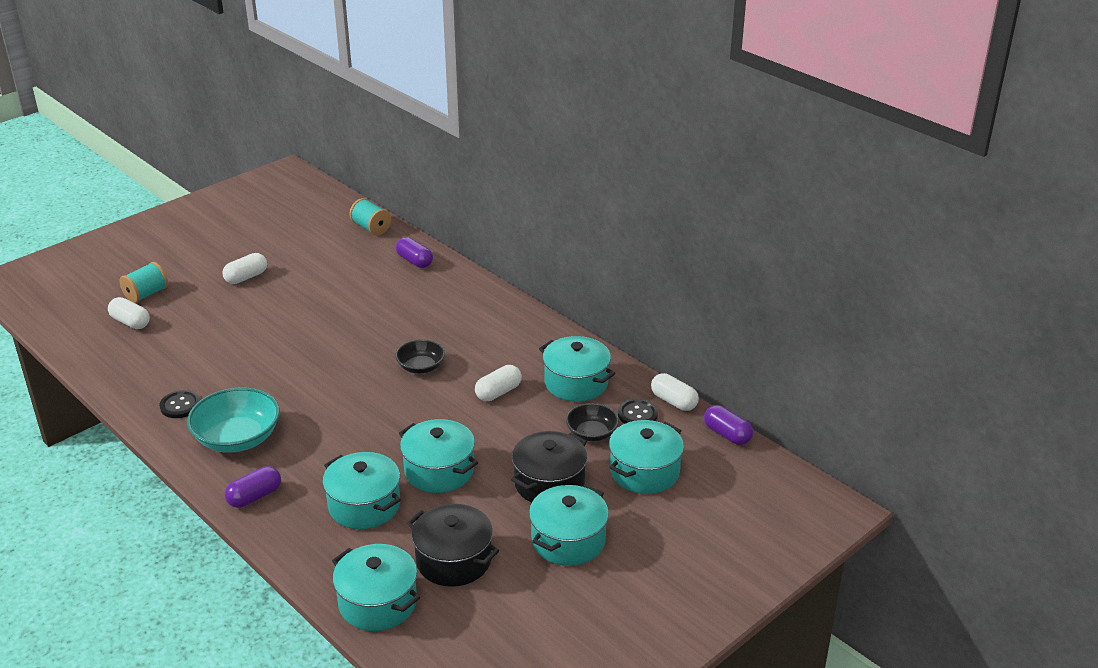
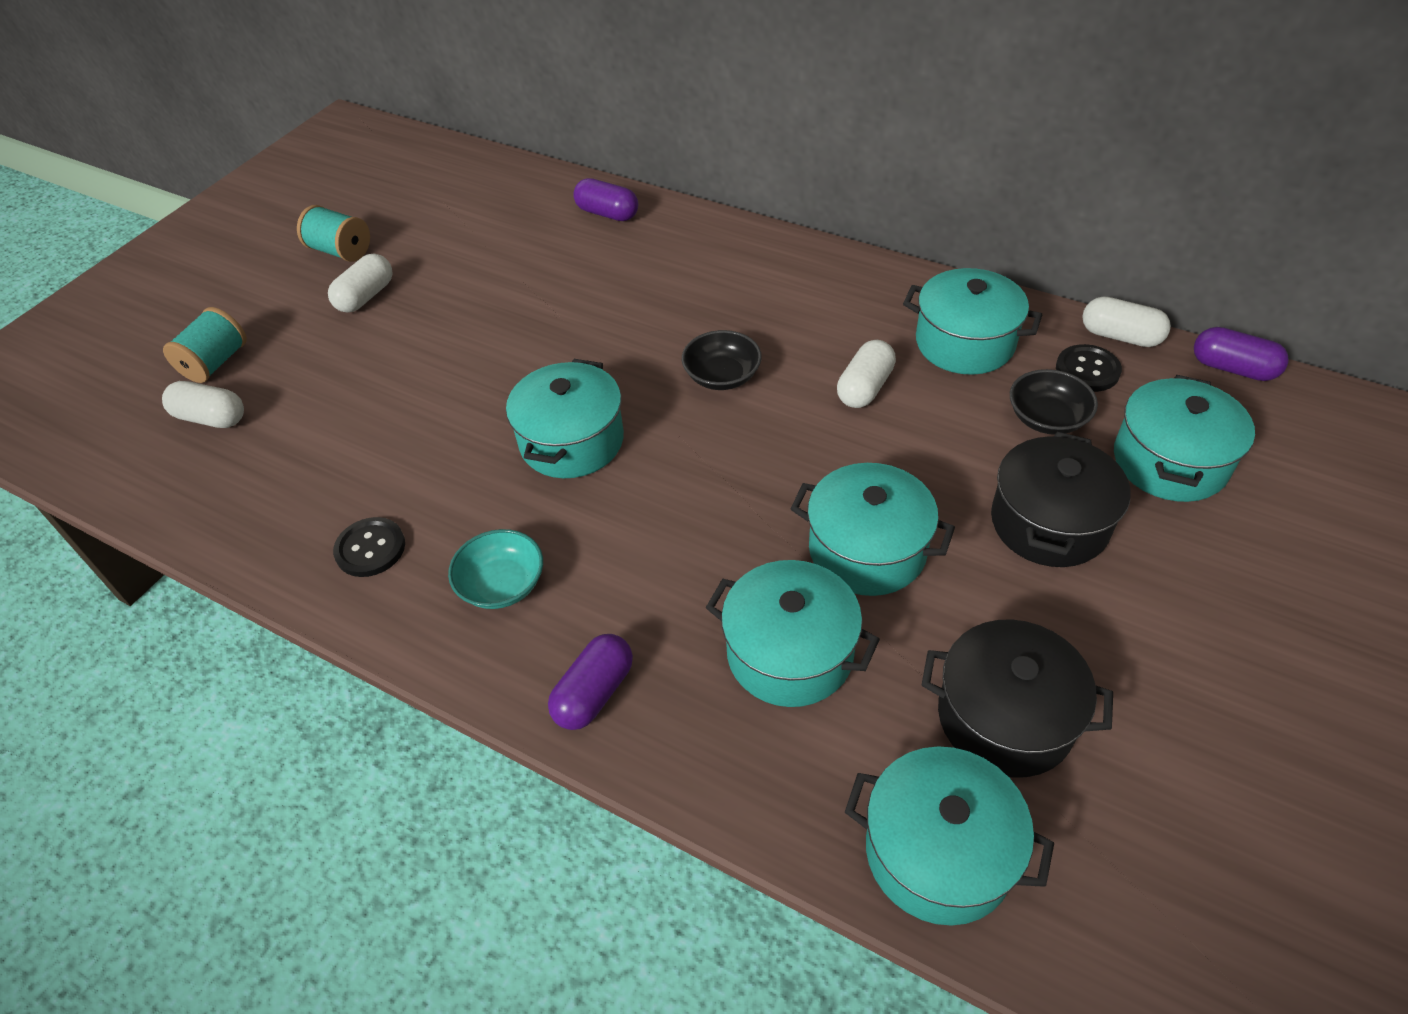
camera: 15 degrees left, 15 degrees up
turquoise bowl [187,387,280,453] -> turquoise bowl [448,529,543,609], size x0.59
turquoise spool [349,198,391,235] -> turquoise spool moved to [297,205,370,262]
turquoise pot [529,485,609,566] -> turquoise pot moved to [506,359,624,478]

